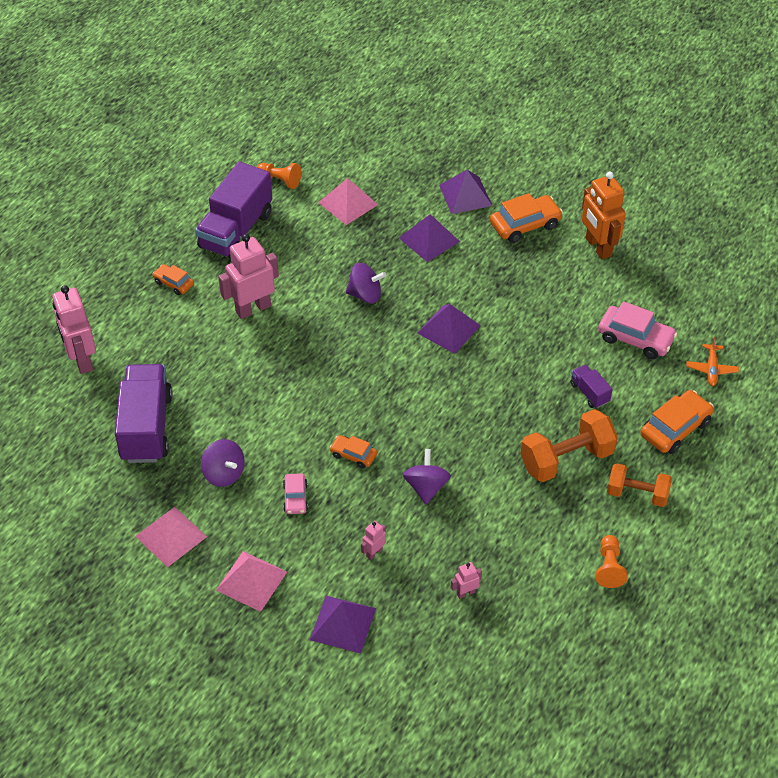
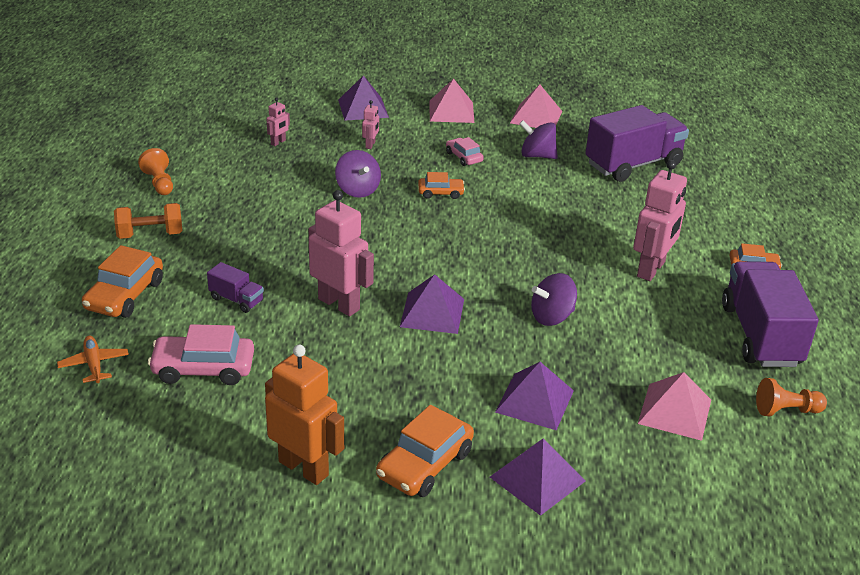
camera: 150 degrees right, 15 degrees down
pink robot [52,285,96,374] -> pink robot moved to [309,190,374,316]
purple truck [115,364,173,463] -> purple truck turned 90 degrees counterclockwise [585,105,689,182]
orange dumbbell [521,409,618,482] -> none

